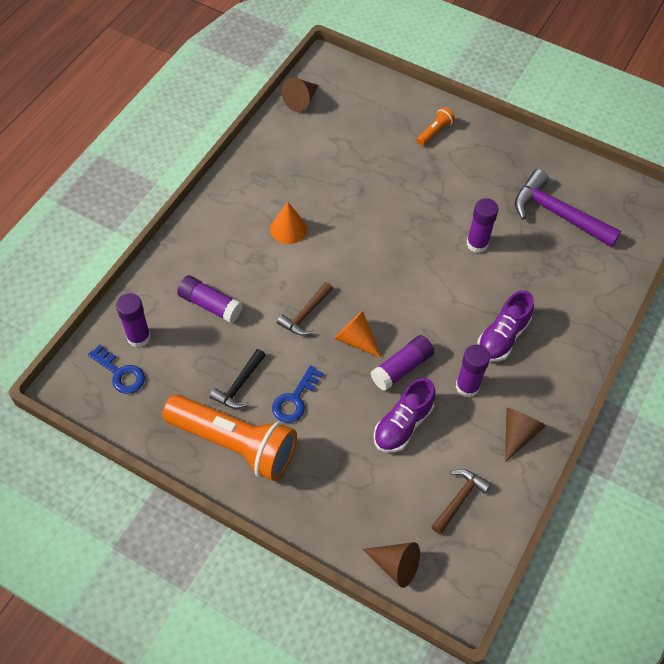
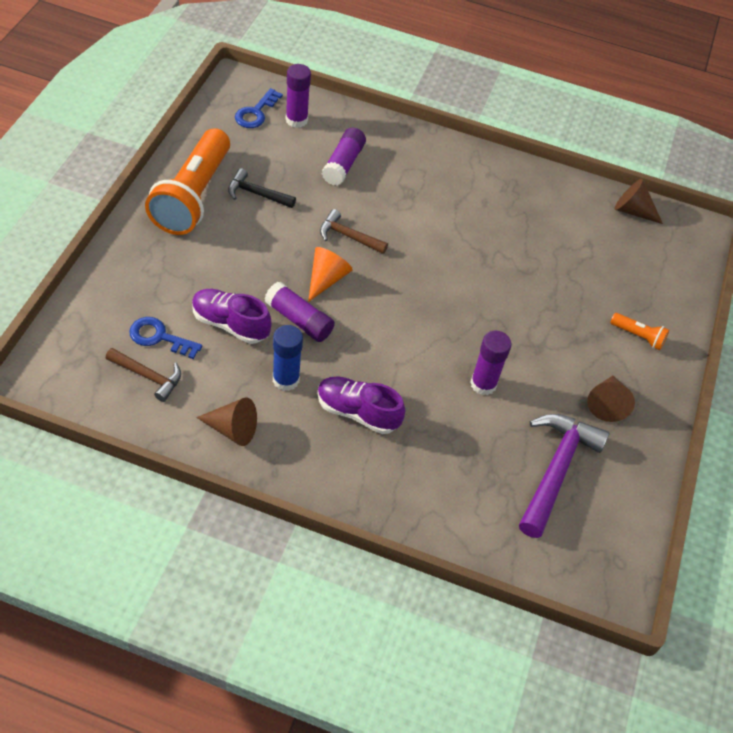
camera: 75 degrees right, 5 degrees down
orange cone [270,202,307,244] -> none
blue key [272,365,323,423] -> blue key moved to [129,317,202,359]
brown cone [363,542,420,588] -> brown cone moved to [587,375,635,422]
purple glue stick [456,344,490,397] -> blue glue stick [273,325,303,391]

